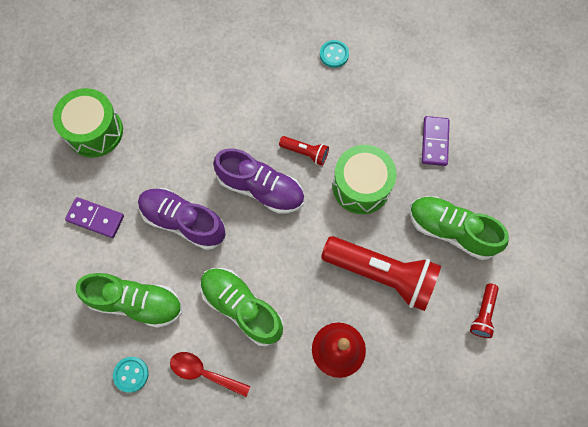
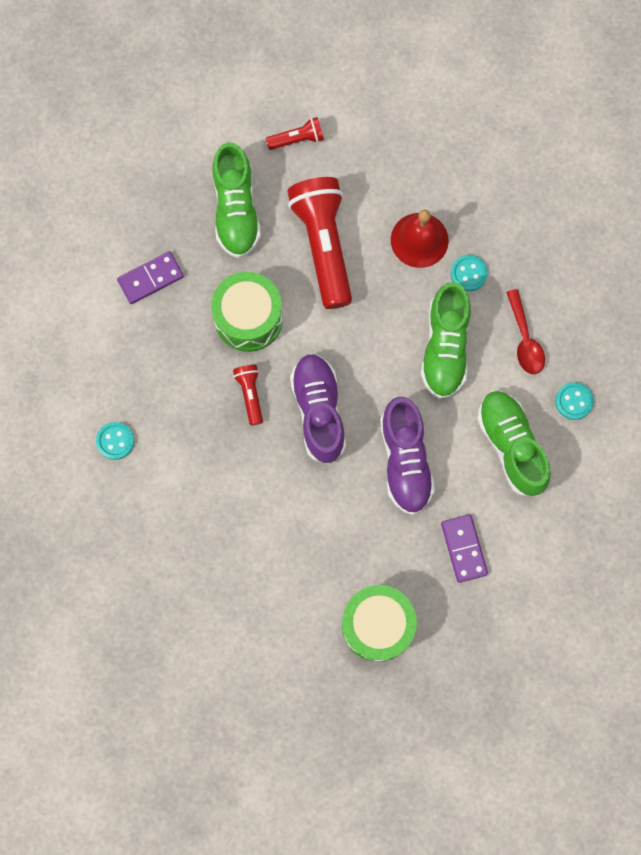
camera: 125 degrees left, 5 degrees up
none -> turquoise button [451,255,488,291]

